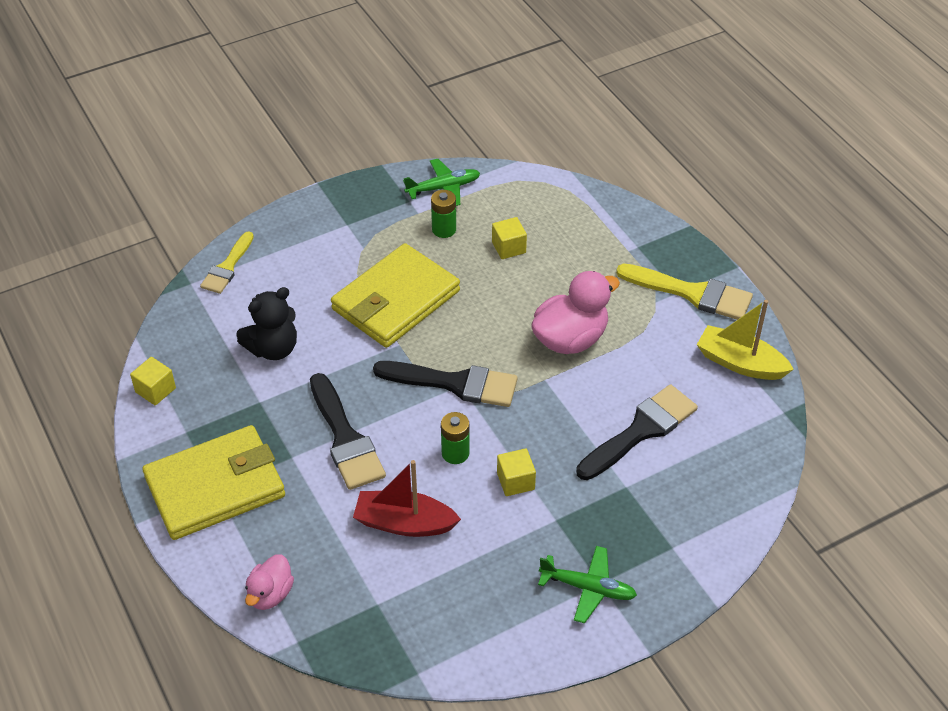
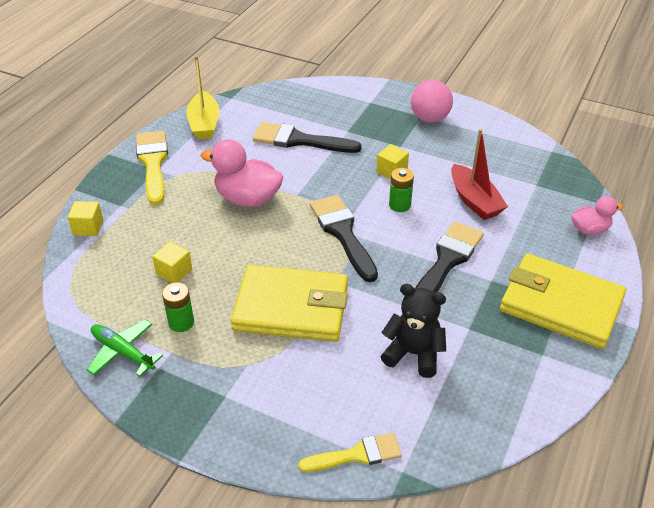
camera: 125 degrees left, 5 degrees down
yellow cube [130,357,176,405] -> yellow cube moved to [68,201,103,236]
green plane [538,546,637,623] -> pink ball [411,80,453,123]

